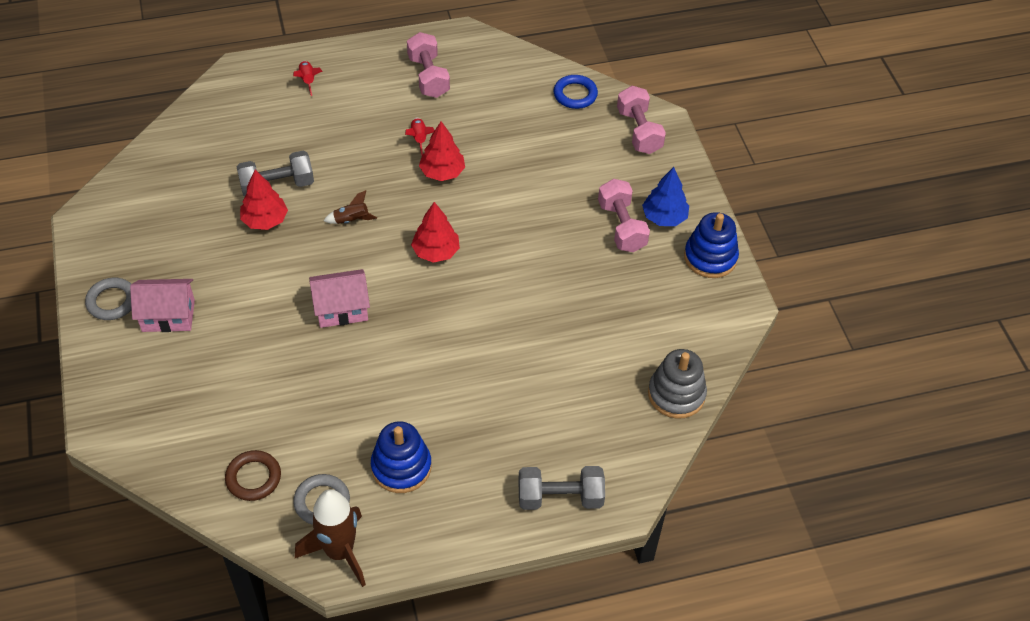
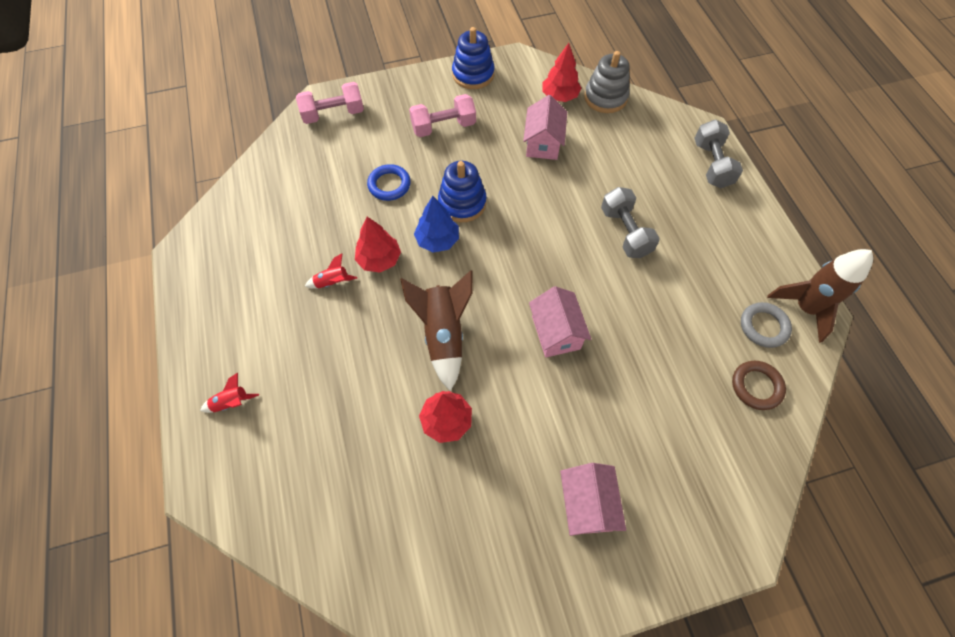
camera: 90 degrees left, 10 degrees up
grey ring [85,278,132,320] -> none
grey dumbbell [236,151,314,197] -> grey dumbbell moved to [601,187,660,258]
brown rocket [323,190,377,224] -> brown rocket [400,270,473,391], size x2.11
blue stacking toy [371,421,431,493] -> blue stacking toy moved to [438,161,487,222]
pink dumbbell [407,32,450,98] -> none
red tree [411,202,460,263] -> red tree moved to [542,43,581,102]
blue ring [554,75,598,109] -> blue ring moved to [367,164,411,201]
blue tree [642,167,689,226] -> blue tree moved to [414,196,459,253]
none -> pink house [523,95,567,160]

